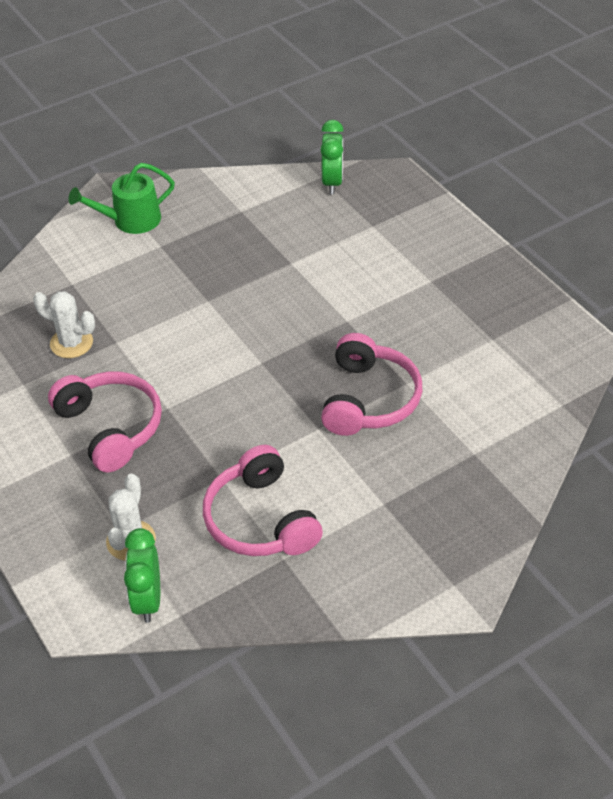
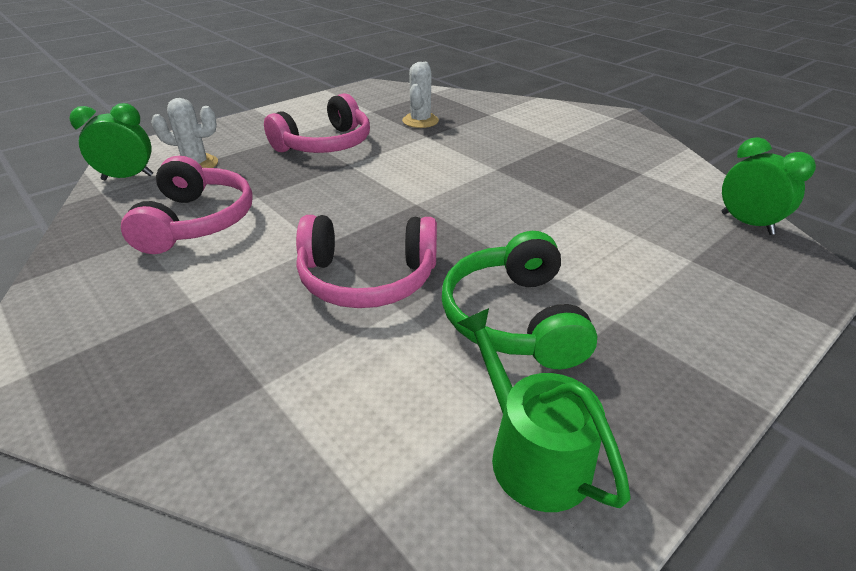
camera: 80 degrees right, 10 degrees down
green watering can [68,163,175,234] -> green watering can moved to [457,308,631,512]
pink headphones [203,445,323,556] -> pink headphones turned 120 degrees clockwise [121,156,253,254]
green clock [320,120,344,194] -> green clock turned 120 degrees counterclockwise [722,137,816,235]
none -> green headphones [442,231,597,369]

